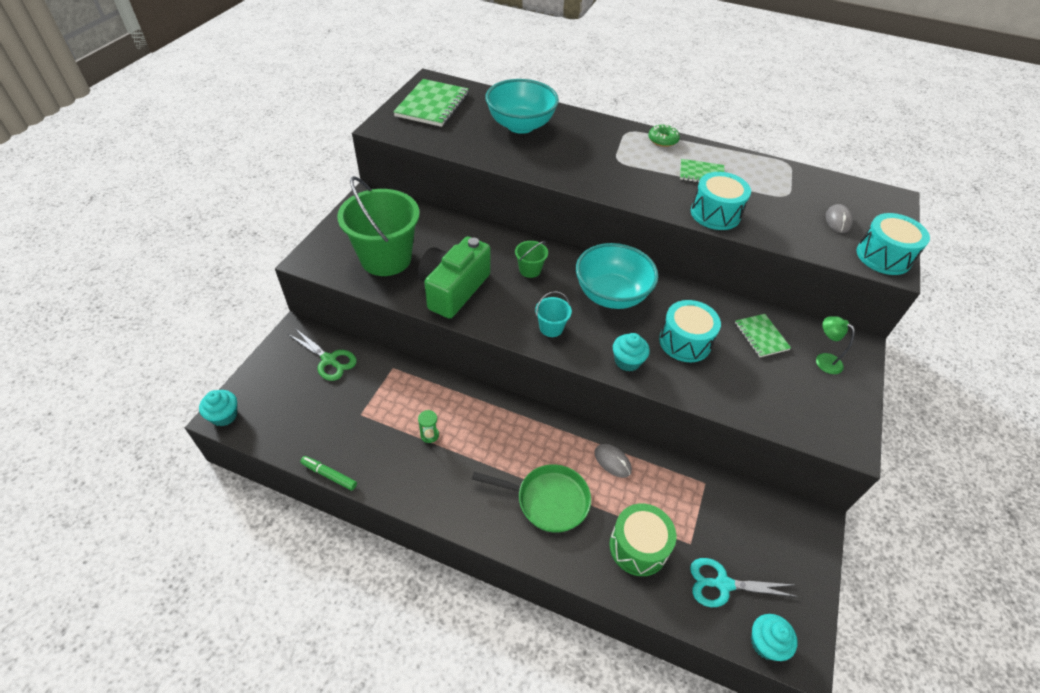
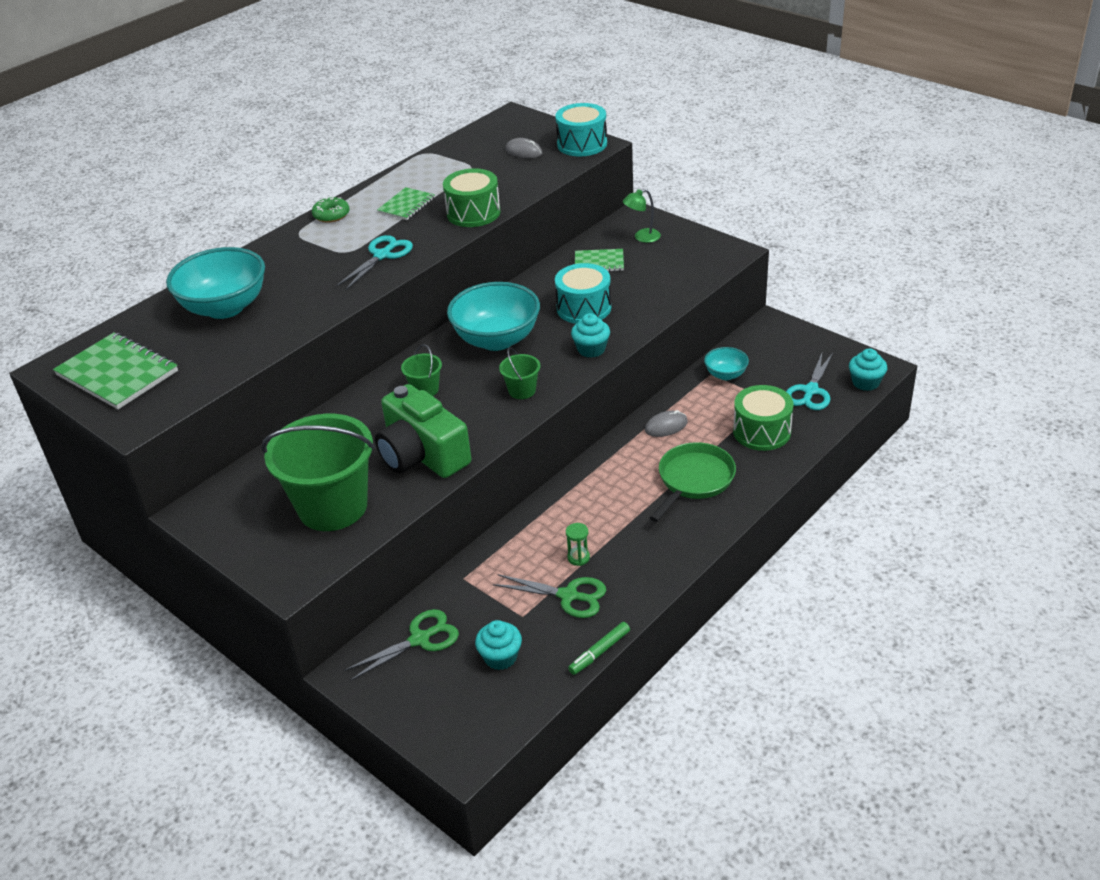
camera: 65 degrees left, 10 degrees down
turquoise cupcake [199,390,237,426] -> turquoise cupcake moved to [475,620,522,670]
turquoise bucket [535,291,572,337] -> green bucket [499,347,540,399]
turquoise drum [691,172,751,230] -> green drum [443,168,501,227]
none -> turquoise scissors [336,235,413,290]
none -> green scissors [493,574,606,618]
none -> turquoise bowl [704,347,749,380]

